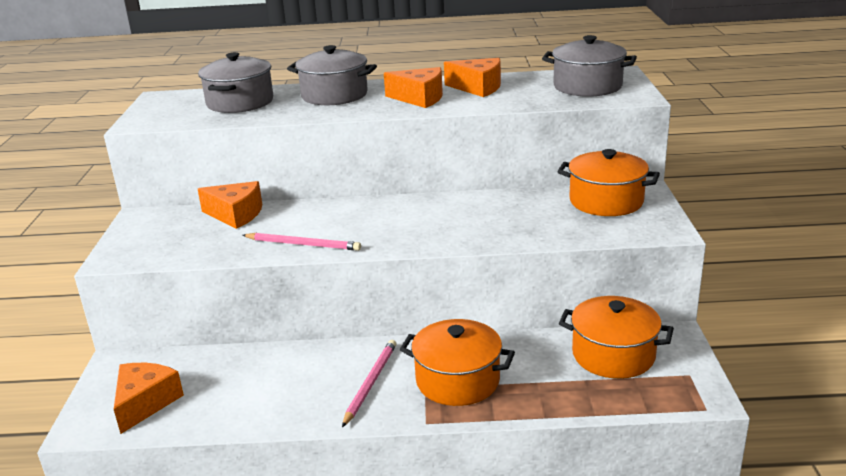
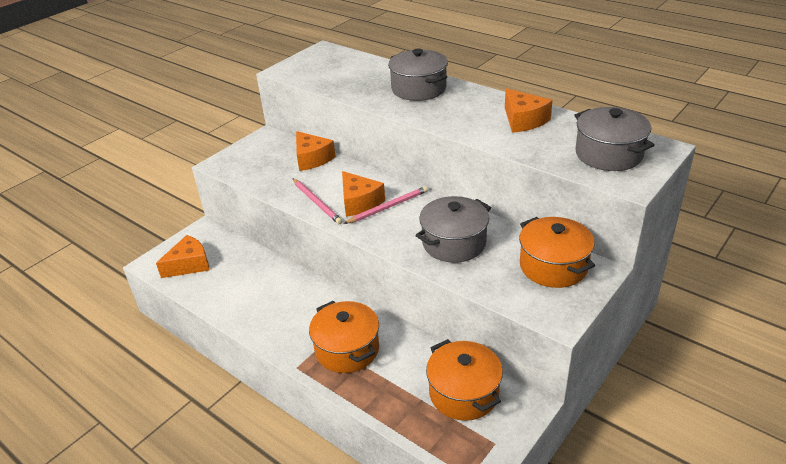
camera: 40 degrees right, 10 degrees up
grey pot [198,52,273,113] -> grey pot moved to [416,196,491,263]
pink pencil [342,340,396,427] -> pink pencil moved to [344,186,428,224]
orange cheese [384,67,443,108] -> orange cheese moved to [342,171,385,217]

